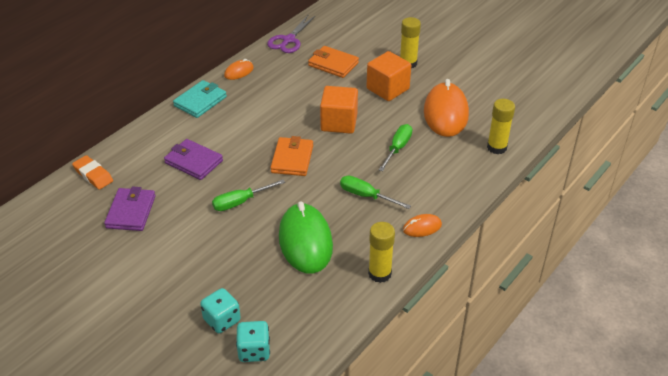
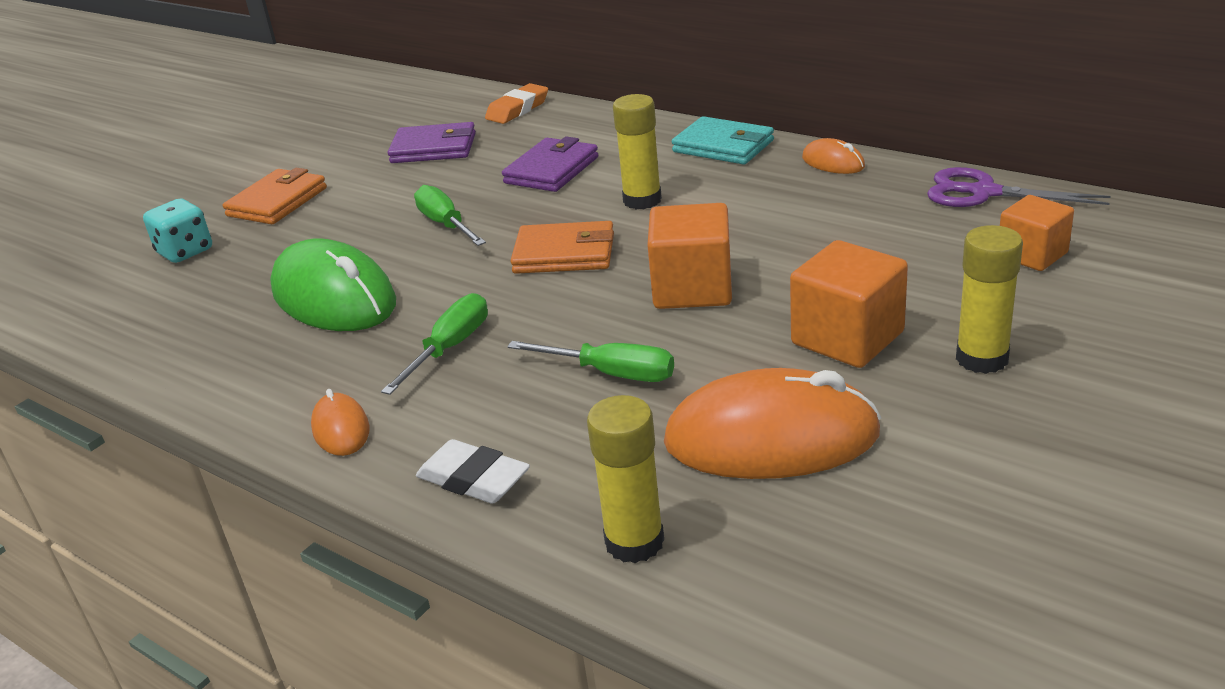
camera: 90 degrees right, 10 degrees down
turquoise dice [236,321,270,362] -> none
green mouse [279,201,333,274] -> green mouse turned 60 degrees clockwise [270,238,396,331]
orange wallet [308,46,359,78] -> orange wallet moved to [223,168,327,224]
yellow glue stick [368,222,395,283] -> yellow glue stick moved to [613,94,662,210]
none -> white eraser [416,439,530,504]
none -> orange cube [1000,195,1074,271]

